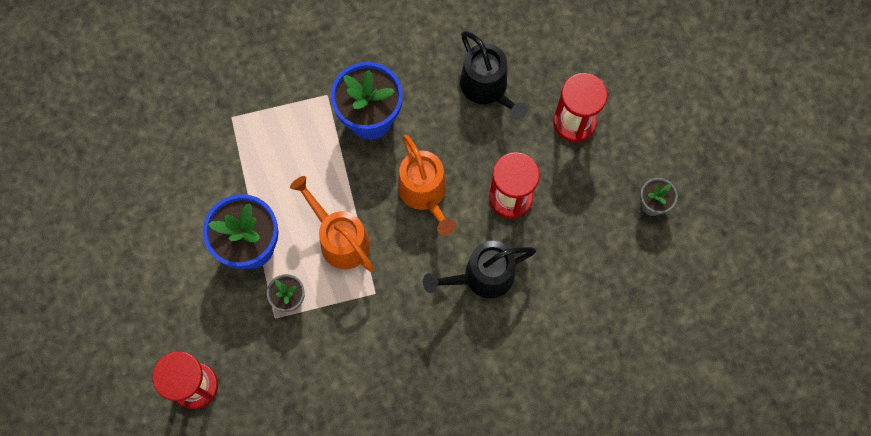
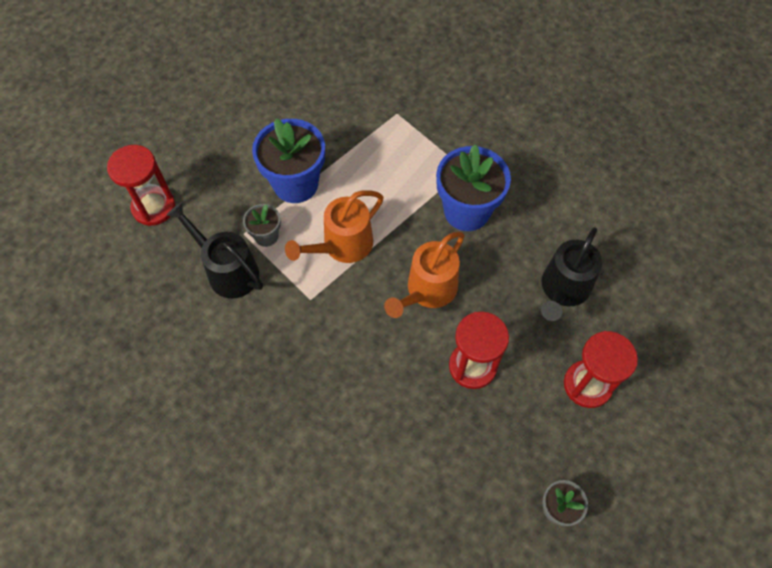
camera: 60 degrees right, 10 degrees down
orange watering can [290,176,374,272] -> orange watering can turned 150 degrees counterclockwise [285,191,383,263]
black watering can [423,241,536,298] -> black watering can moved to [167,202,263,299]

